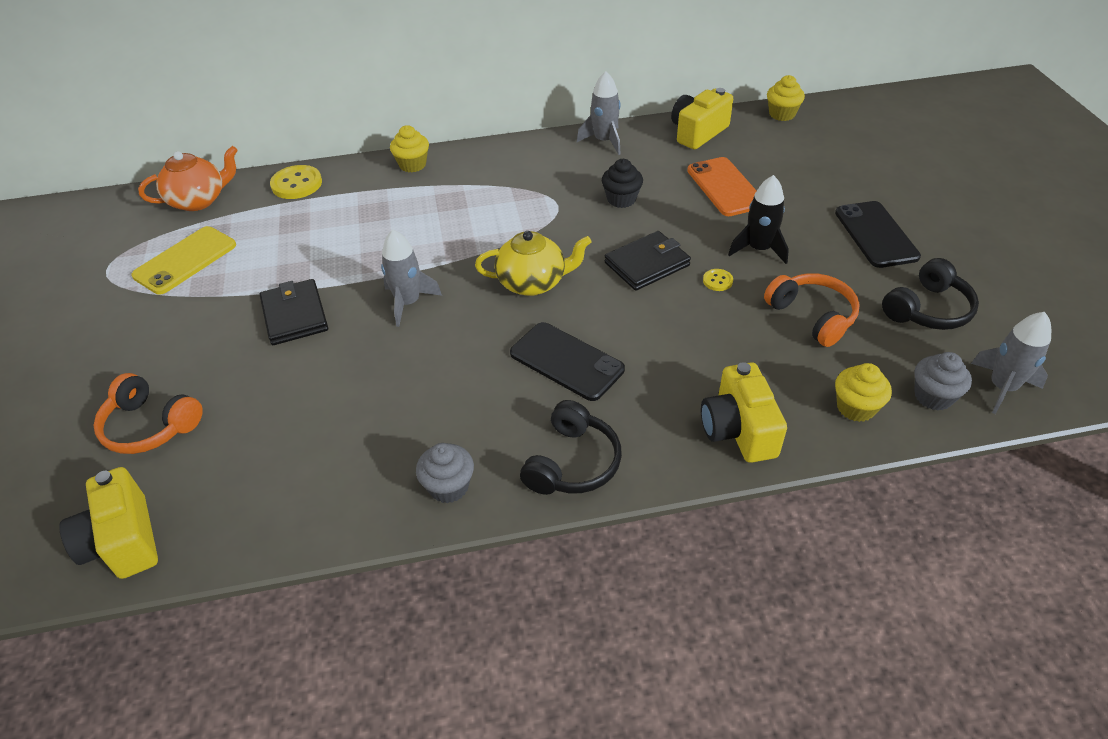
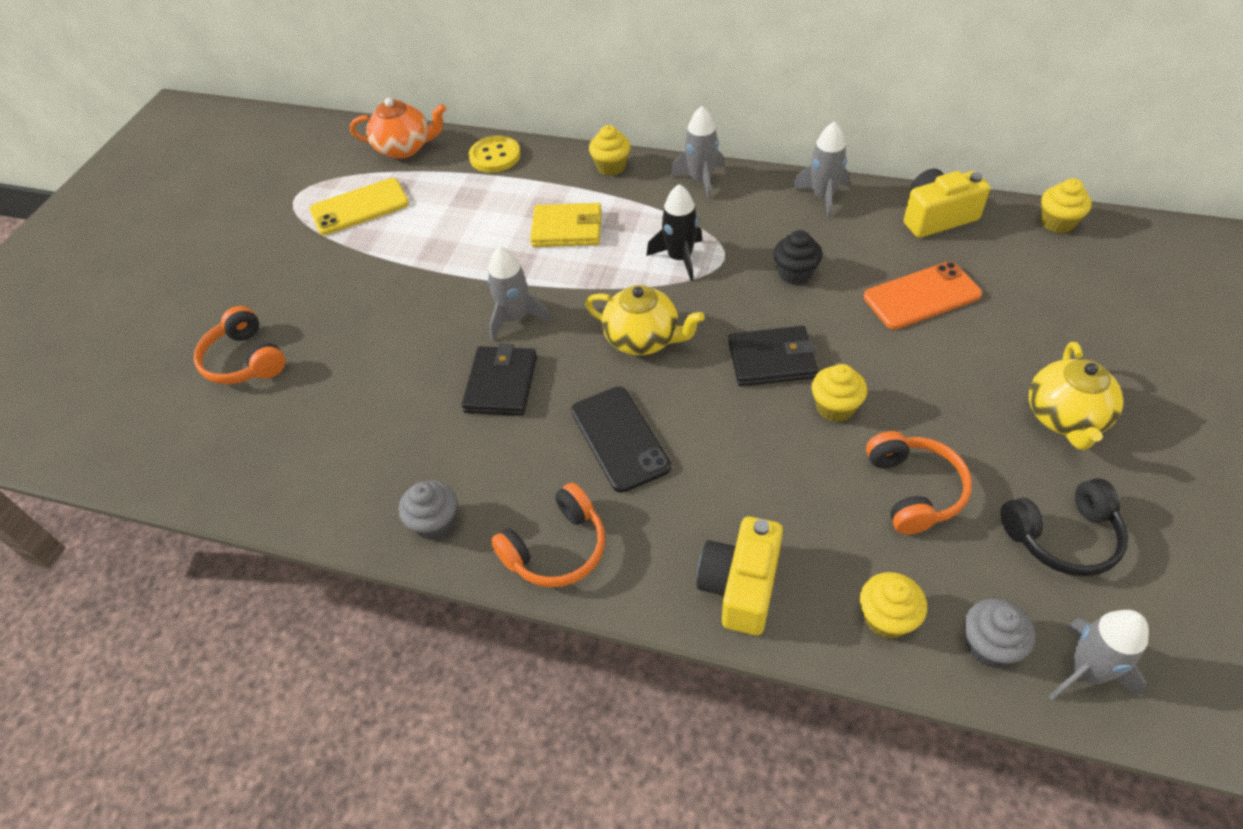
camera: 30 degrees right, 5 degrees up
yellow camera [59,467,158,579] -> none
black wallet [260,279,328,345] -> black wallet moved to [462,344,537,416]
black headphones [520,400,622,495] -> orange headphones [491,483,605,587]
orange phone [687,157,757,216] -> orange phone turned 60 degrees clockwise [864,262,982,329]
yellow button [703,269,733,291] -> yellow cupcake [812,364,867,422]
black rocket [728,175,789,264] -> black rocket moved to [646,184,702,281]
black phone [835,201,921,268] -> yellow teapot [1029,342,1124,450]
none -> yellow wallet [530,203,602,247]
none -> grey rocket [670,106,724,200]

